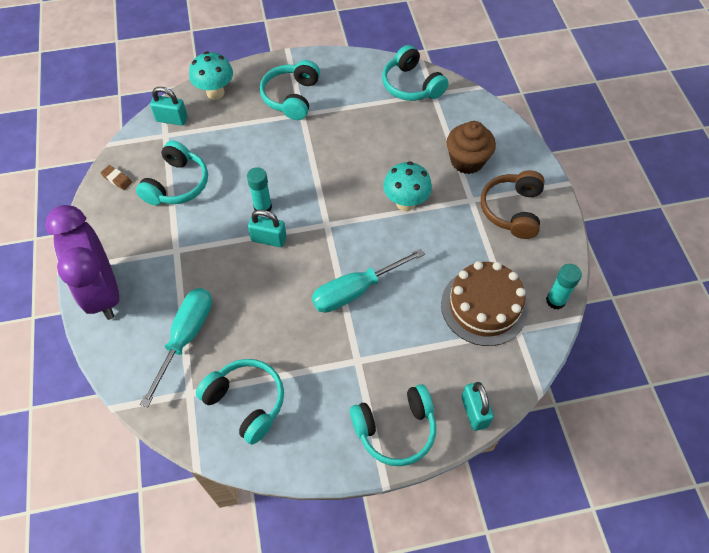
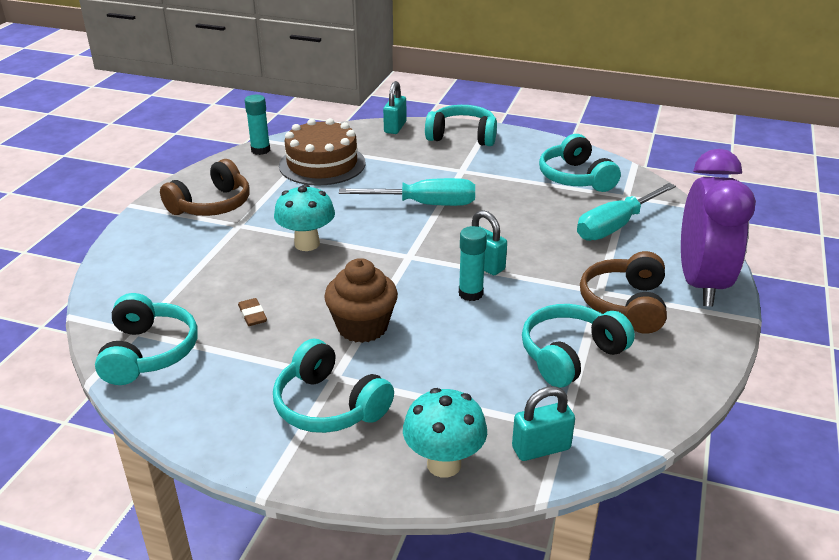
camera: 150 degrees left, 25 degrees down
brown eraser [101,165,132,190] -> brown eraser moved to [238,298,267,326]
turquoise padlock [150,87,188,126] -> turquoise padlock turned 60 degrees counterclockwise [512,386,575,461]
turquoise headphones [260,60,320,120] -> turquoise headphones turned 90 degrees clockwise [273,339,394,433]
brown cupcake [447,121,496,174] -> brown cupcake moved to [324,258,398,343]
none -> brown headphones [580,251,667,334]

